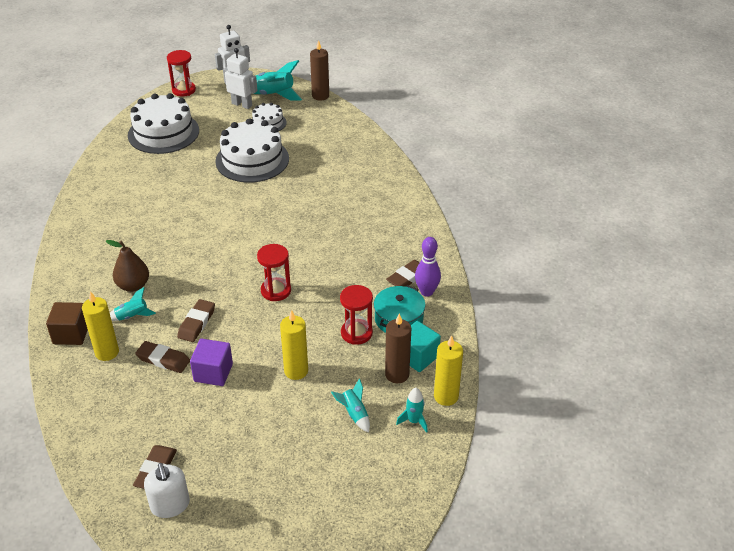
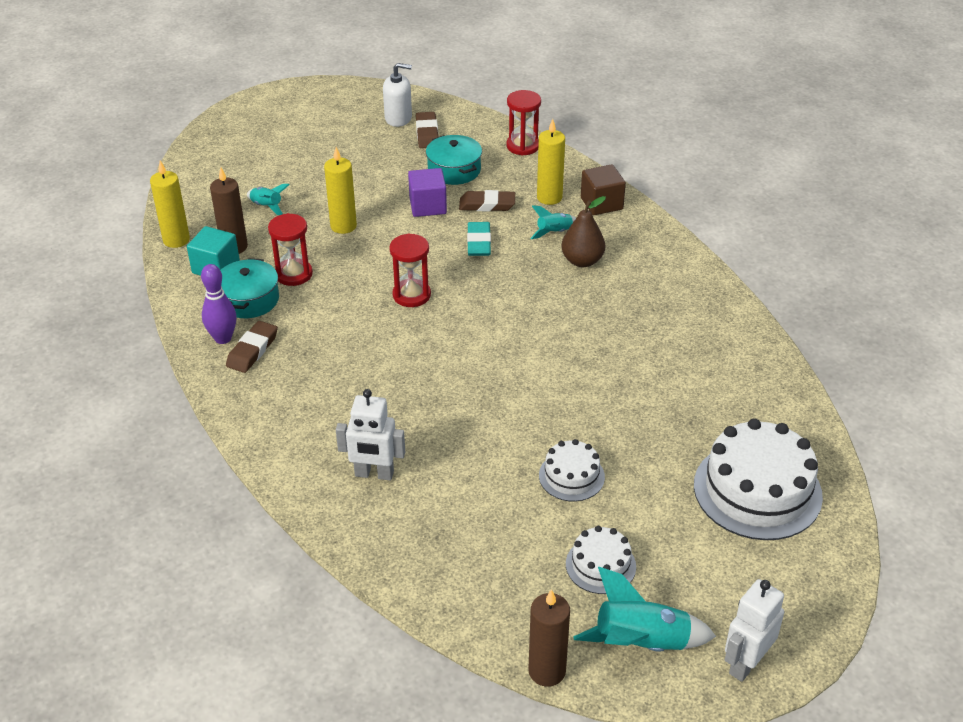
camera: 160 degrees right, 0 degrees up
white soap dispenser [144,463,190,518] -> white soap dispenser turned 135 degrees clockwise [383,63,412,127]
red hourglass [167,50,196,97] -> red hourglass moved to [506,90,541,156]
brown eraser [177,299,215,342] -> turquoise eraser [467,222,491,256]
white cake [215,118,289,183] -> white cake [539,439,605,502], size x0.52
white robot [223,48,258,109] -> white robot moved to [336,389,405,480]
turquoise rocket [396,388,428,433] -> none
none -> turquoise pot [426,135,482,185]

